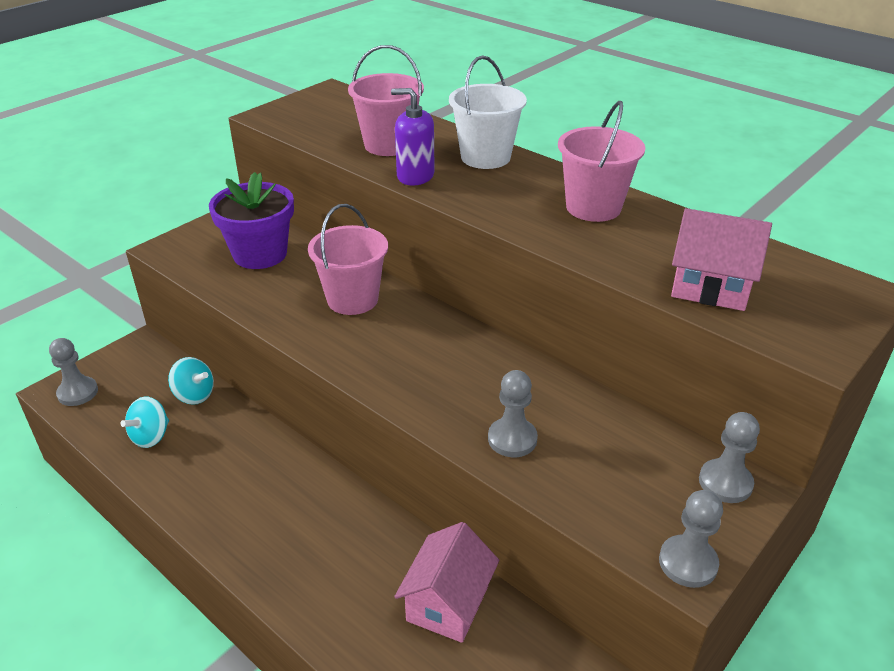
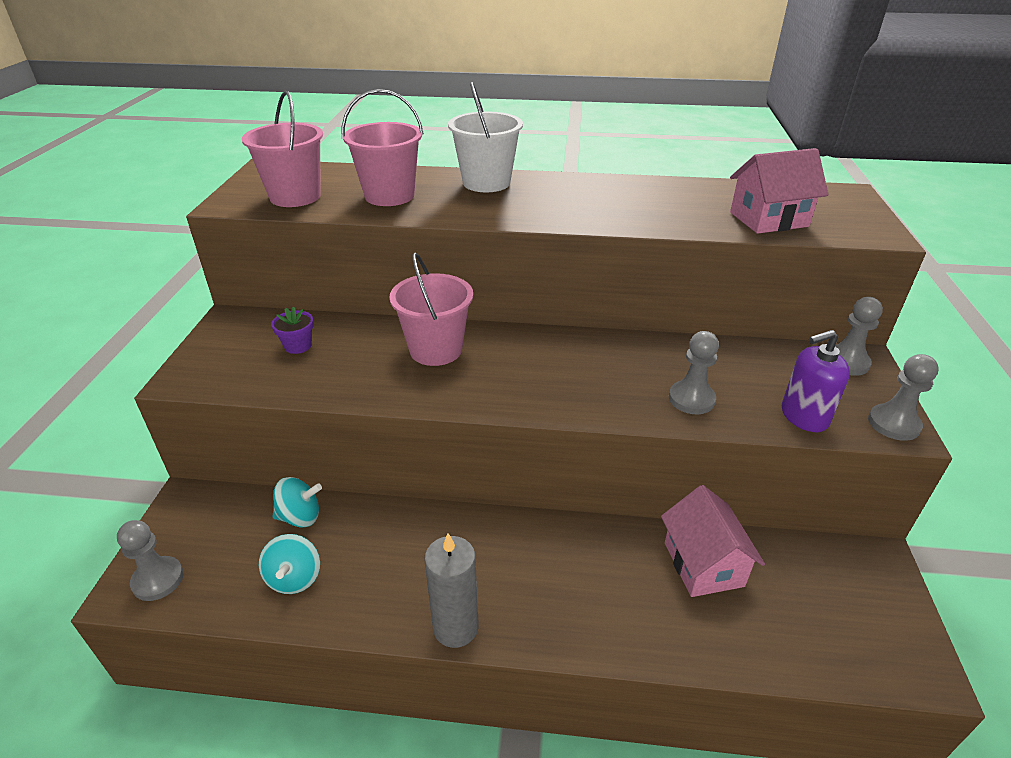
camera: 35 degrees left, 0 degrees up
purple flower pot [209,172,294,269] -> purple flower pot [271,306,314,354], size x0.45
purple soap dispenser [391,88,435,186] -> purple soap dispenser moved to [782,330,850,432]
pink bucket [558,101,645,222] -> pink bucket moved to [242,91,323,207]
none -> grey candle [424,533,479,648]

